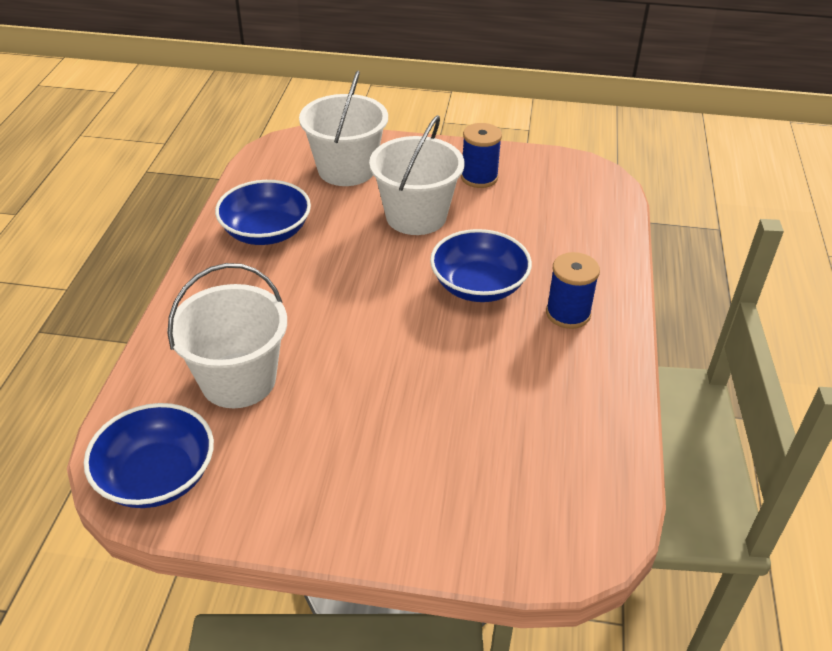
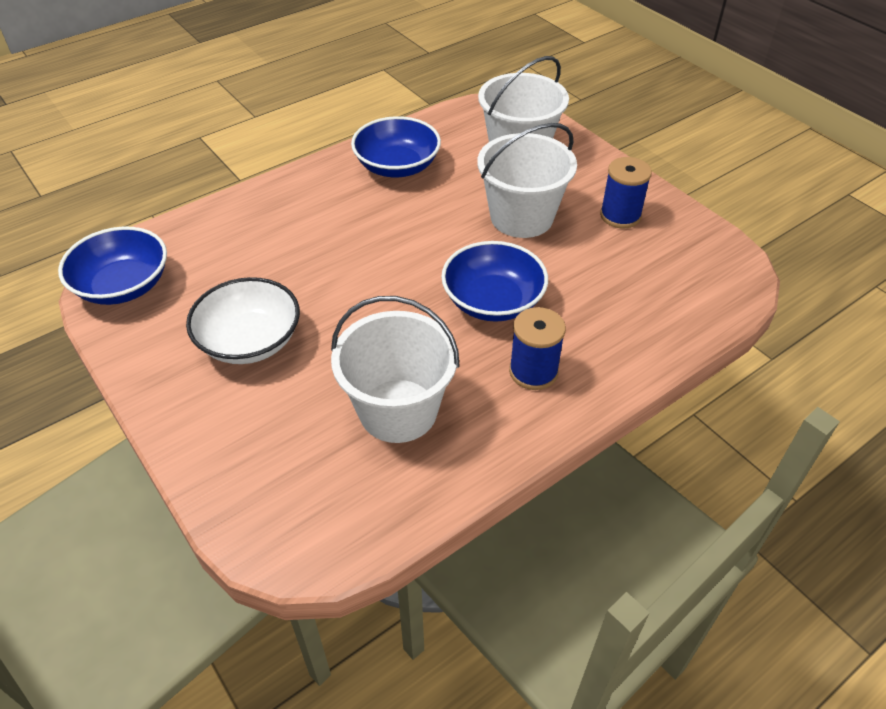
camera: 45 degrees right, 5 degrees up
white bucket [167,263,287,408] -> white bucket moved to [331,296,460,443]
none -> white bowl [186,277,300,364]

